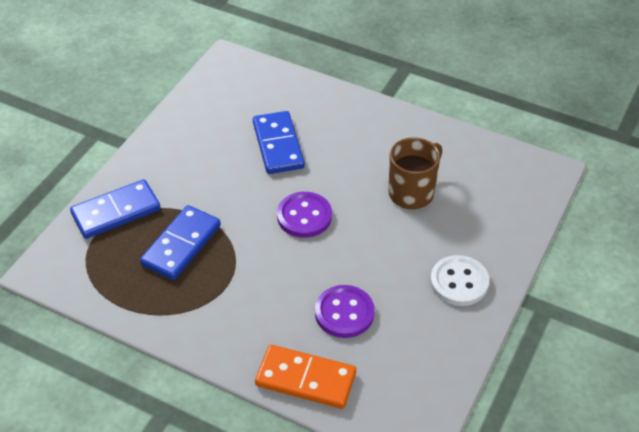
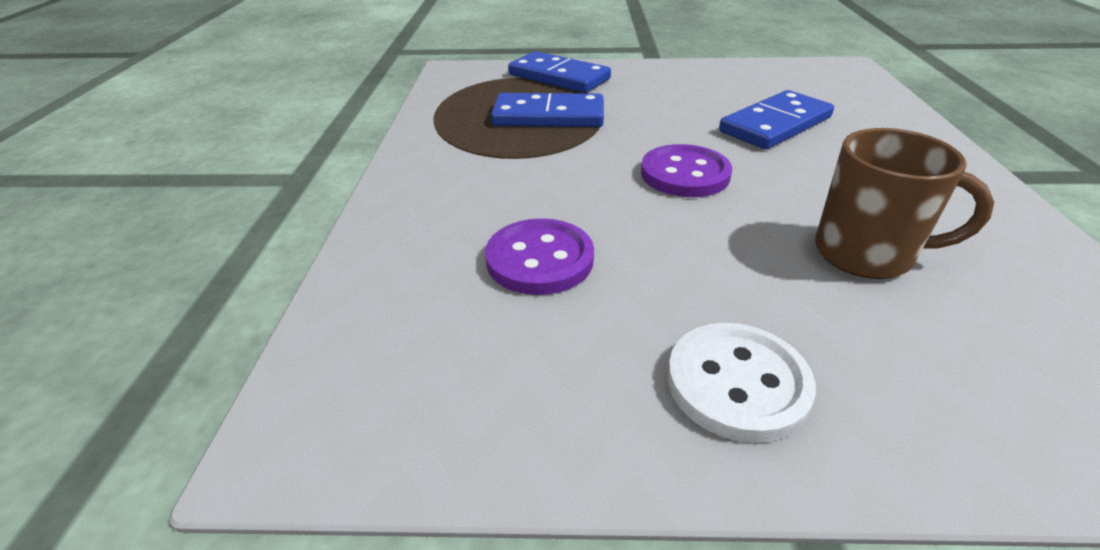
camera: 65 degrees right, 10 degrees down
orange domino [255,345,356,409] -> none

